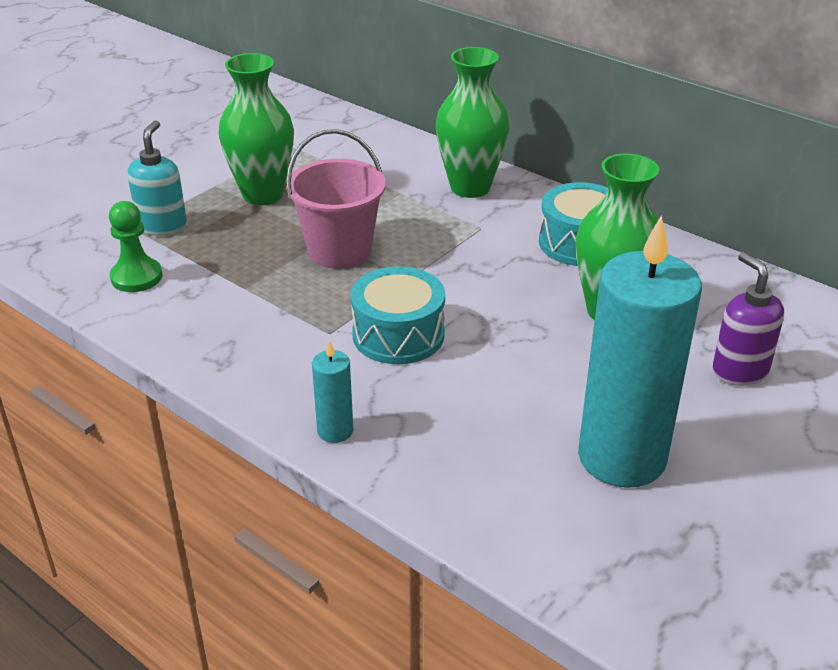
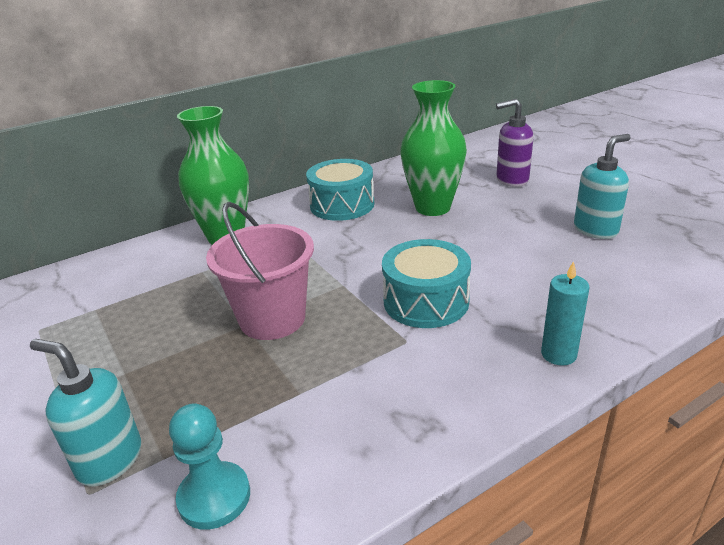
camera: 70 degrees left, 5 degrees down
green pawn [109,201,163,292] -> turquoise pawn [169,404,250,530]
green vase [219,53,294,205] -> none
turquoise candle [578,215,702,488] -> turquoise soap dispenser [574,134,631,239]

